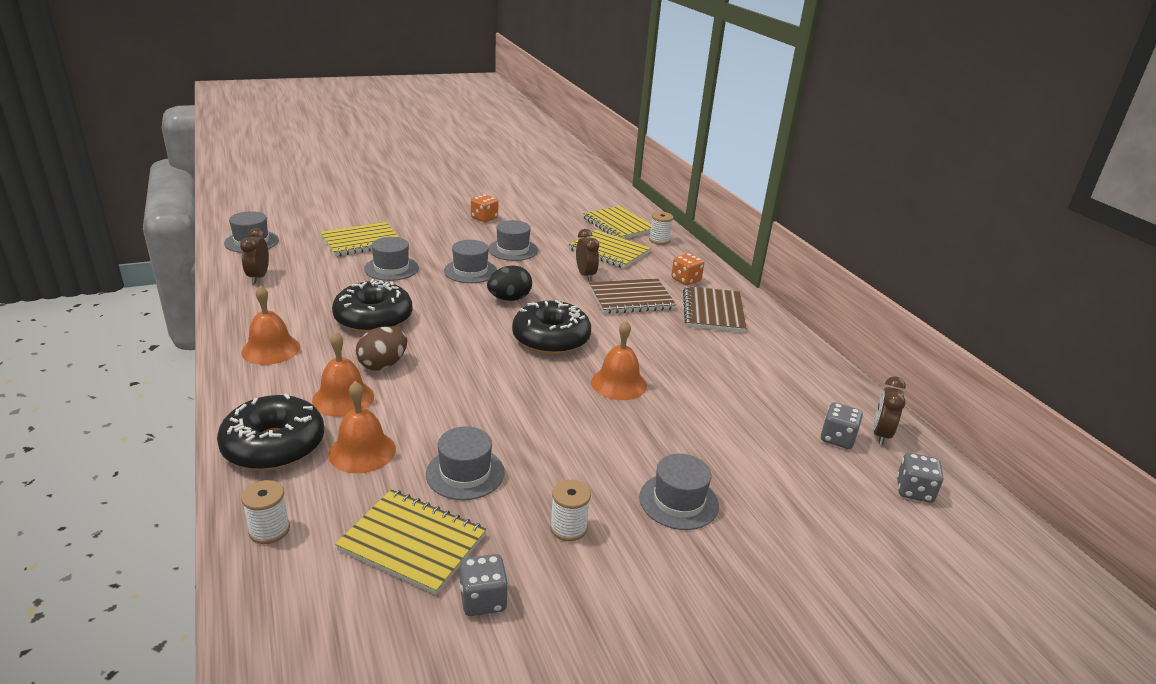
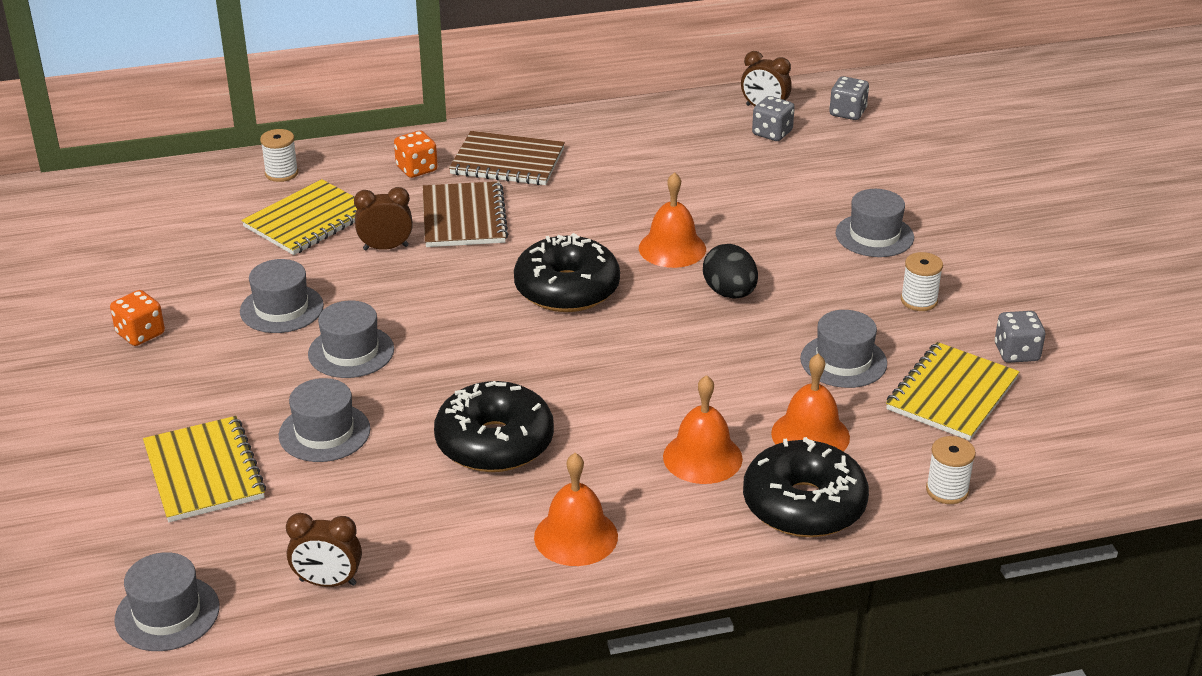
camera: 80 degrees left, 5 degrees up
brown egg [356,326,407,370] -> none
black egg [487,266,532,301] -> black egg moved to [703,244,758,299]
yellow notebook [583,206,651,239] -> none

